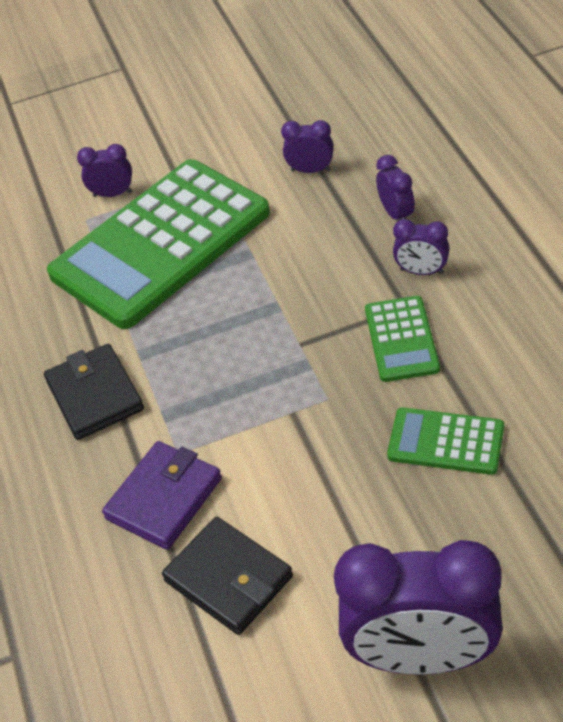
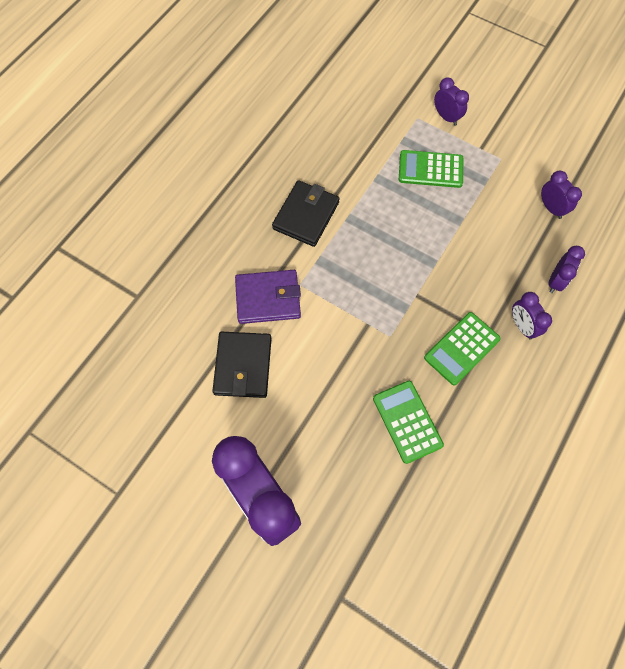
camera: 45 degrees right, 20 degrees up
green calculator [47,159,270,329] -> green calculator [399,150,463,188], size x0.44

